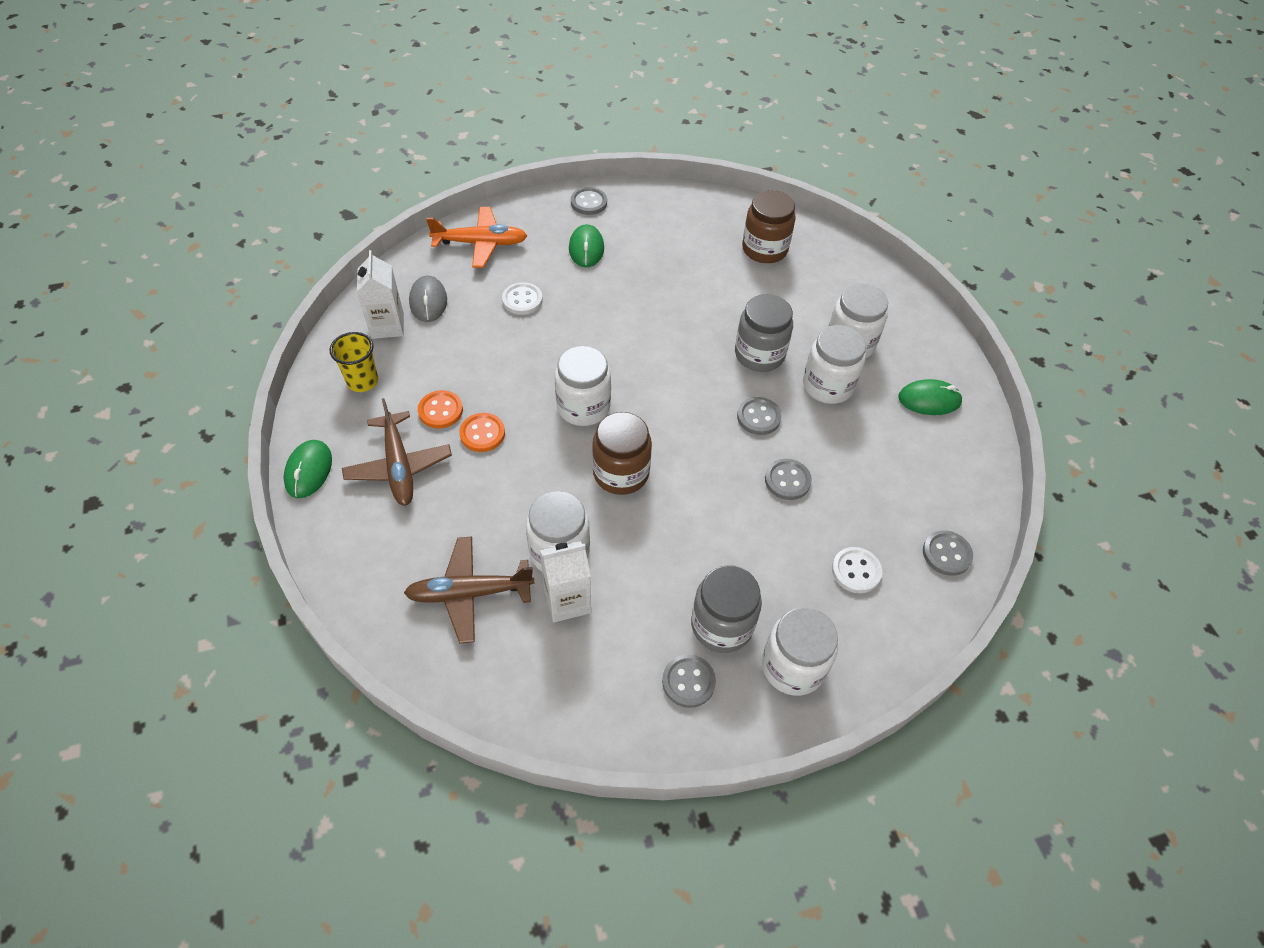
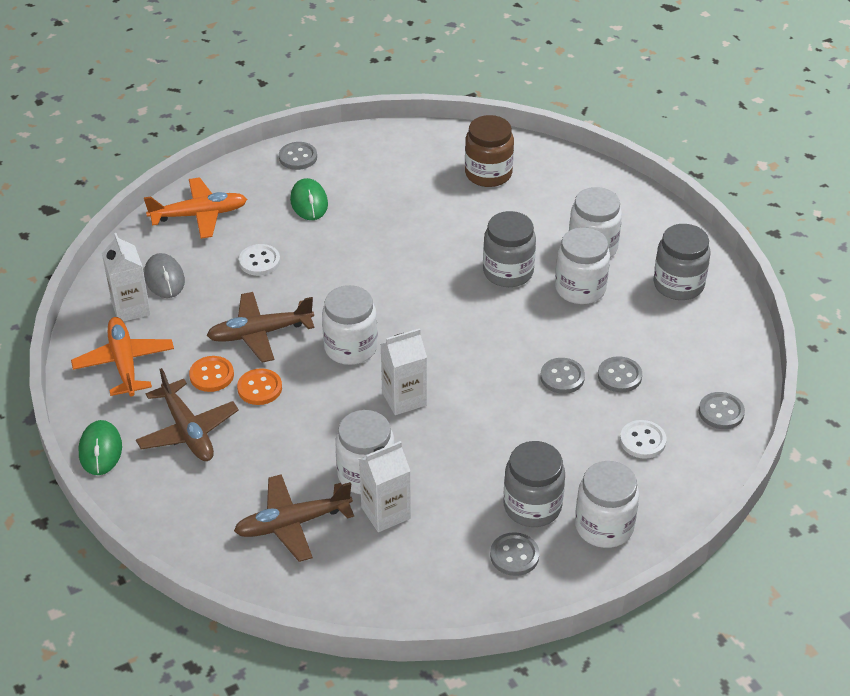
camera: 10 degrees left, 10 degrees down
yellow cup [330,332,378,392] -> orange plane [71,317,174,396]
brown jar [592,412,652,495] -> white carton [381,328,427,415]
grey button [737,397,782,435] -> grey button moved to [598,356,642,392]
green mouse [898,379,963,415] -> grey jar [654,224,710,300]
none -> brown plane [206,292,314,363]

